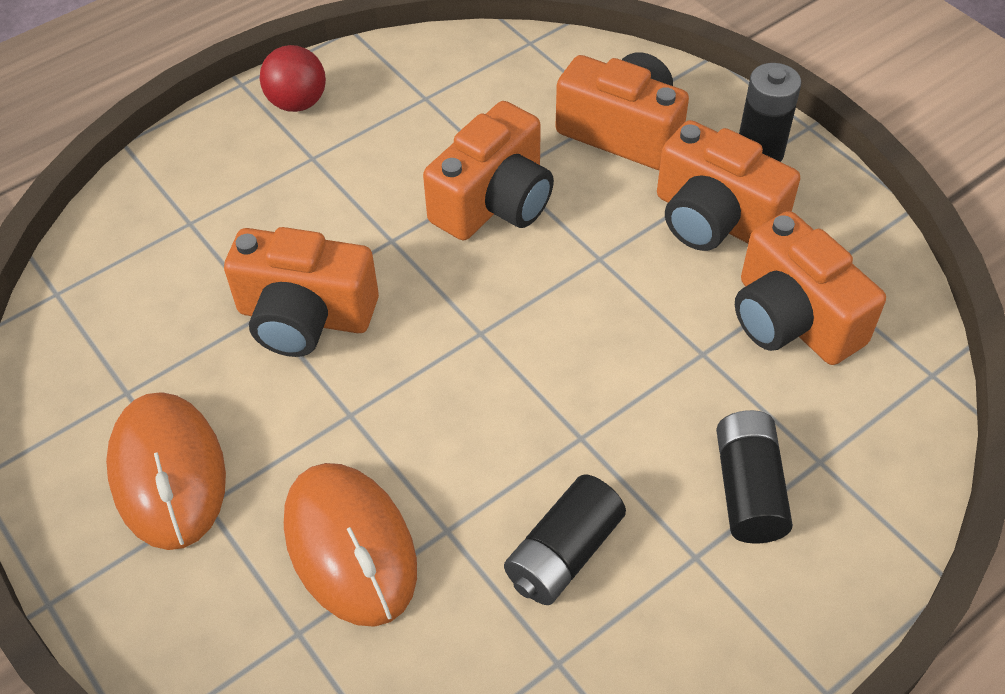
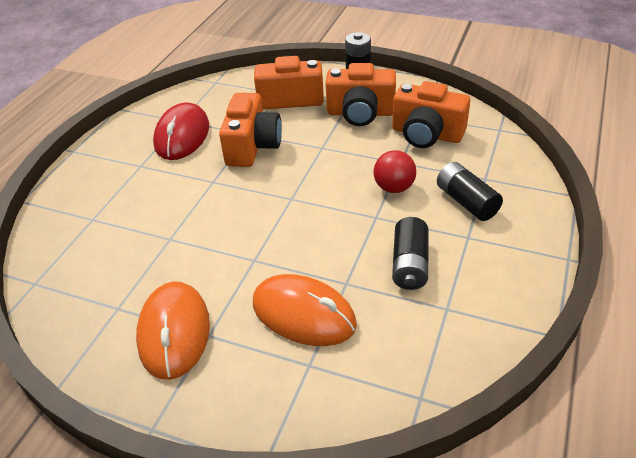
camera: 30 degrees left, 10 degrees down
orange mouse [106,392,226,550] -> orange mouse turned 45 degrees clockwise [136,281,210,380]
orange camera [224,227,379,357] -> none
red ball [260,45,326,112] -> red ball moved to [373,150,416,193]
none -> red mouse [153,102,209,160]

